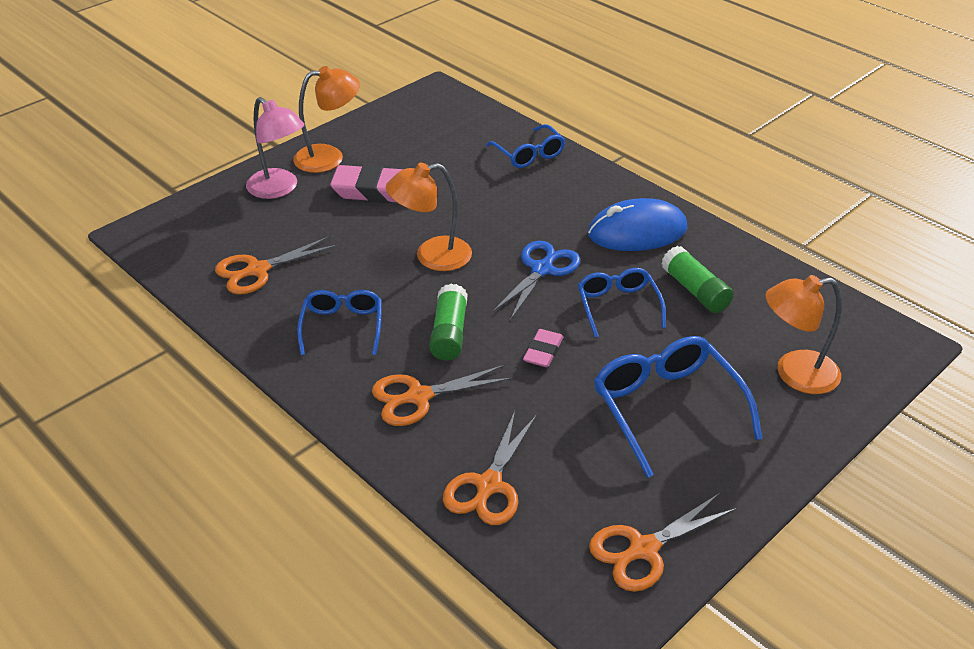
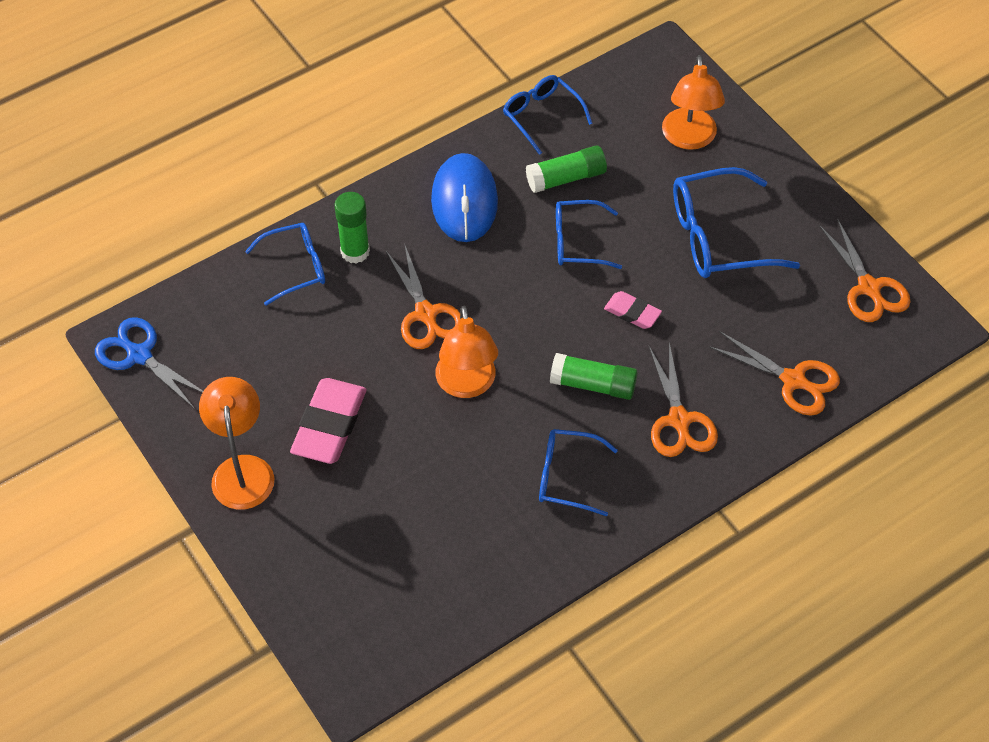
camera: 80 degrees left, 15 degrees up
orange scissors [215,236,338,295] -> orange scissors moved to [386,243,460,349]
pink lamp [246,97,304,199] -> none
blue scissors [492,241,580,320] -> blue scissors moved to [95,317,203,409]
none -> green glue stick [334,192,370,264]
none -> blue glasses [503,75,593,155]

